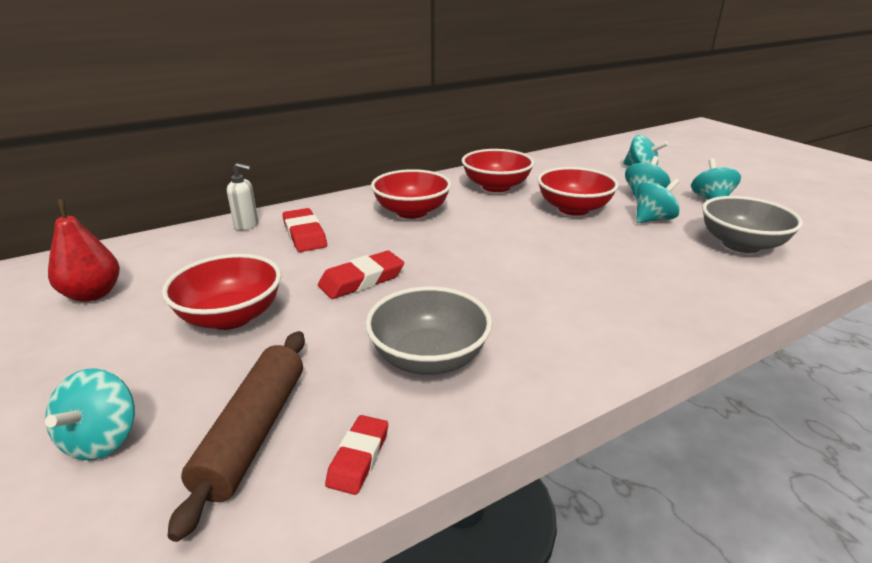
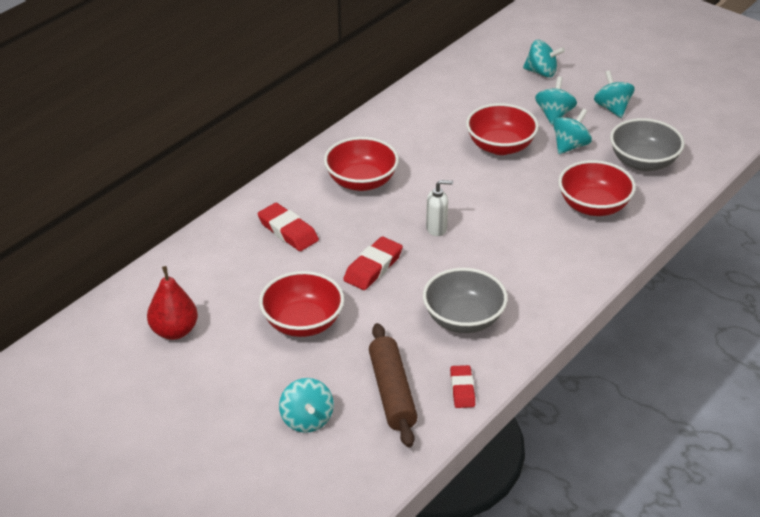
camera: 20 degrees left, 10 degrees up
white soap dispenser [227,163,258,231] -> white soap dispenser moved to [426,180,453,236]
red bowl [461,149,534,192] -> red bowl moved to [558,160,636,216]

